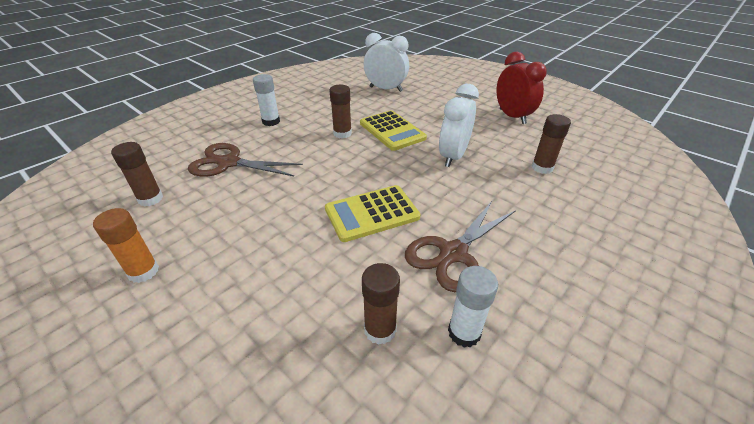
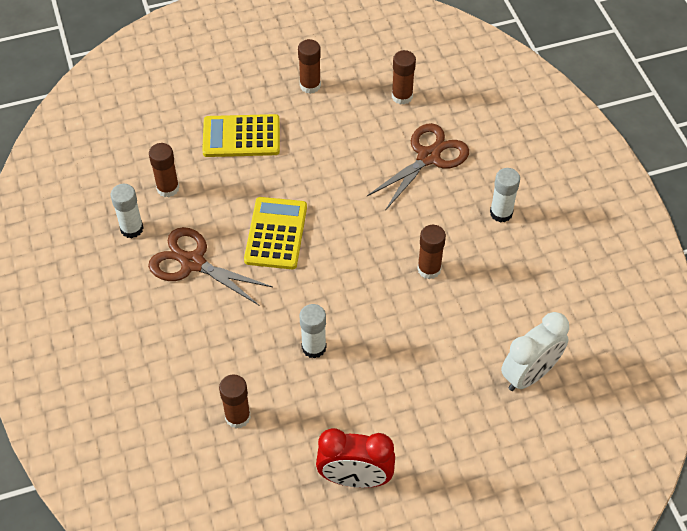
camera: 120 degrees right, 15 degrees up
orange glue stick [93,208,159,283] -> brown glue stick [298,39,321,94]
yellow calculator [360,110,427,151] -> yellow calculator moved to [202,114,280,157]
brown scissors [405,201,516,292] -> brown scissors turned 45 degrees counterclockwise [148,227,273,305]
white clock [439,84,479,167] -> white glue stick [300,304,326,359]

